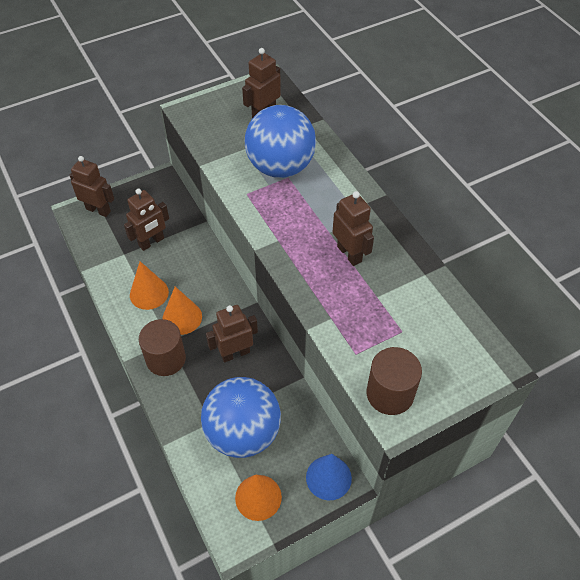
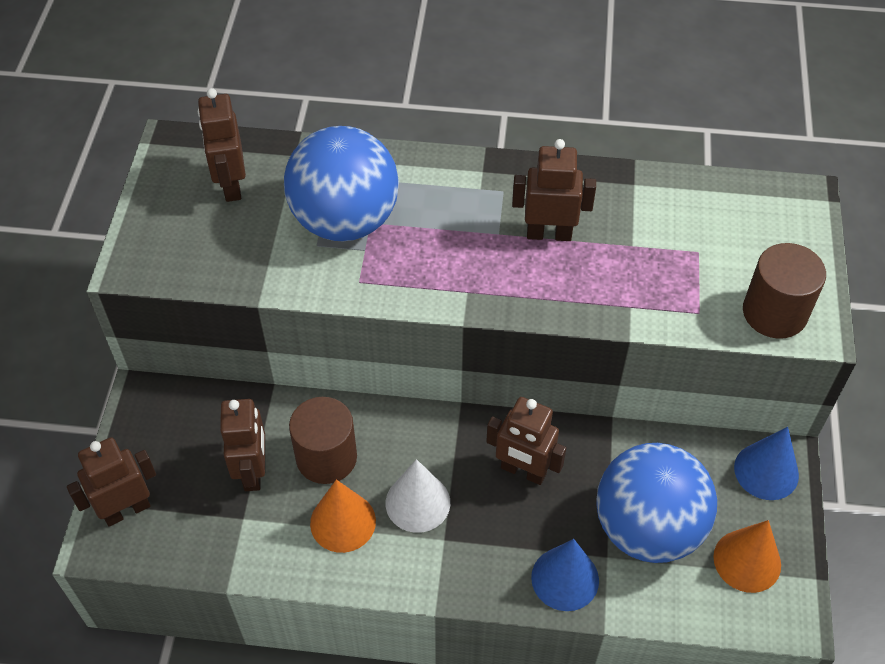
camera: 55 degrees left, 0 degrees up
brown cylinder [139,319,186,376] -> brown cylinder moved to [289,397,357,484]
orange cone [162,287,202,335] -> white cone [386,459,450,533]
brown robot [206,305,258,363] -> brown robot turned 75 degrees counterclockwise [486,397,566,485]
none -> blue cone [531,539,599,611]

